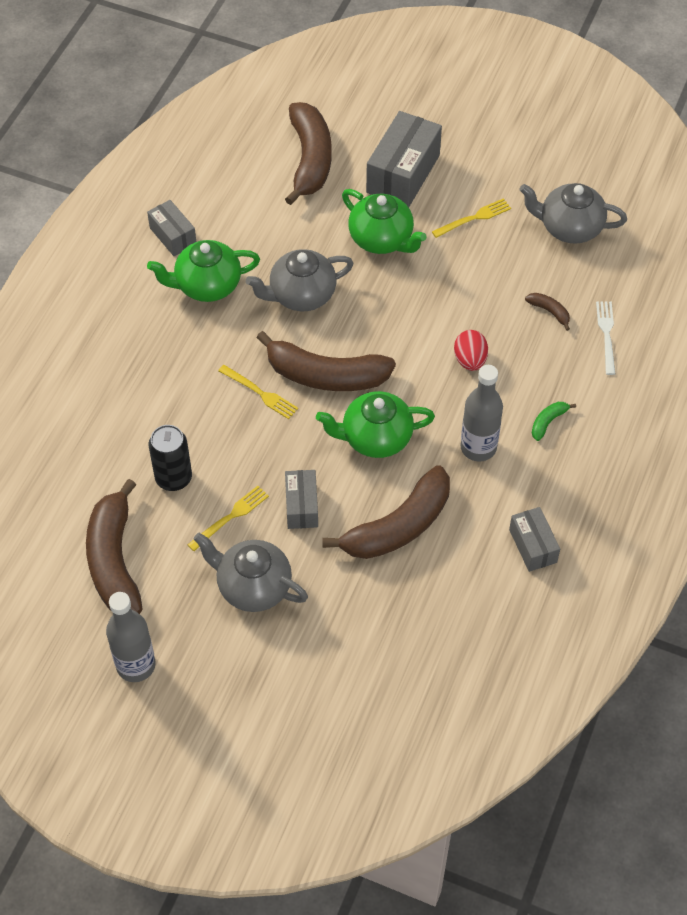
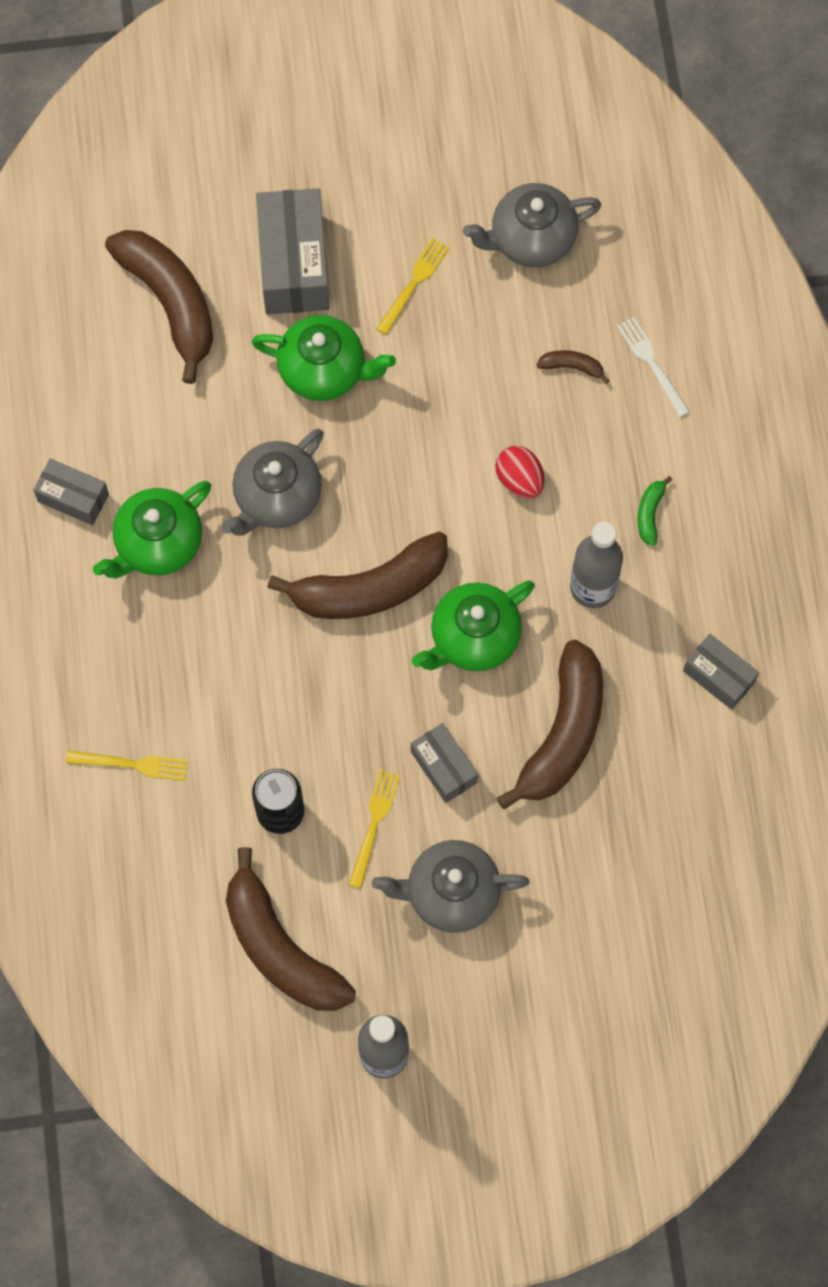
camera: 30 degrees left, 15 degrees up
yellow fork [218,365,298,419] -> yellow fork moved to [66,751,188,781]

